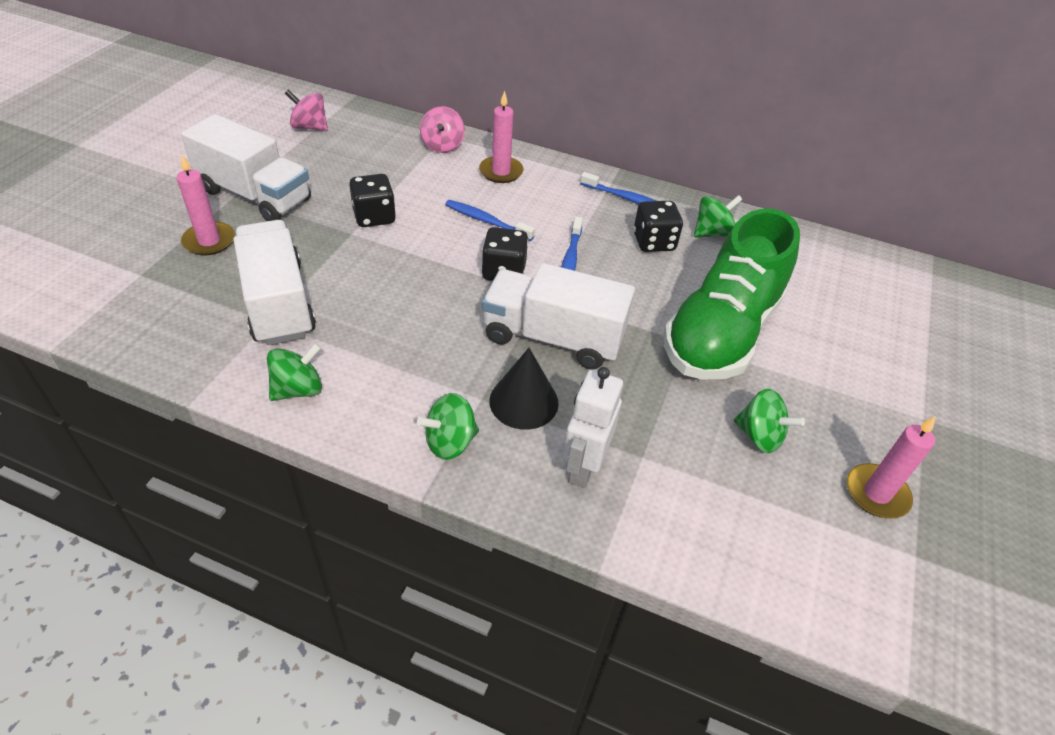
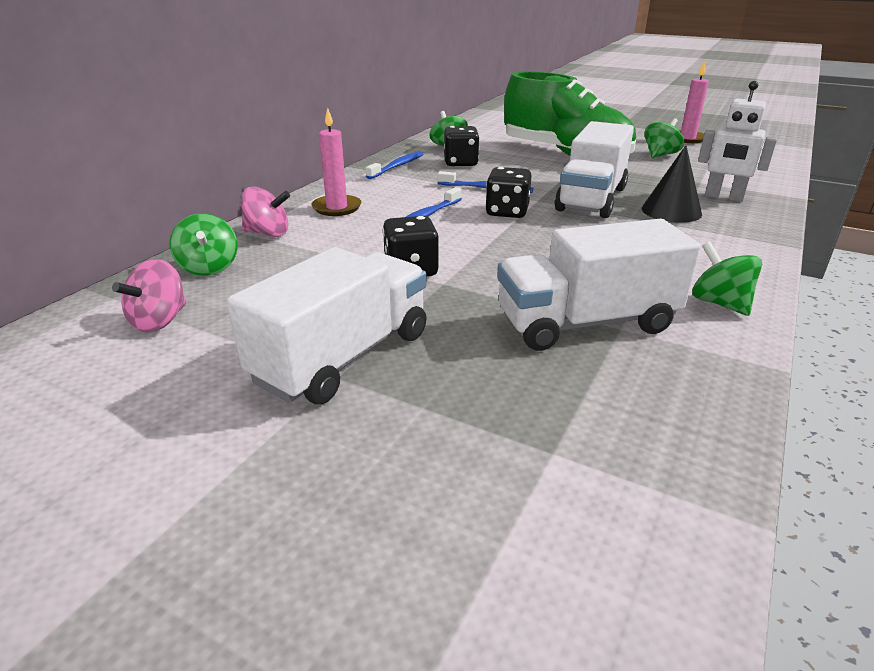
camera: 80 degrees left, 15 degrees down
pink candle [177,154,235,256] -> none
green spinning top [417,393,479,460] -> green spinning top moved to [170,213,238,276]

